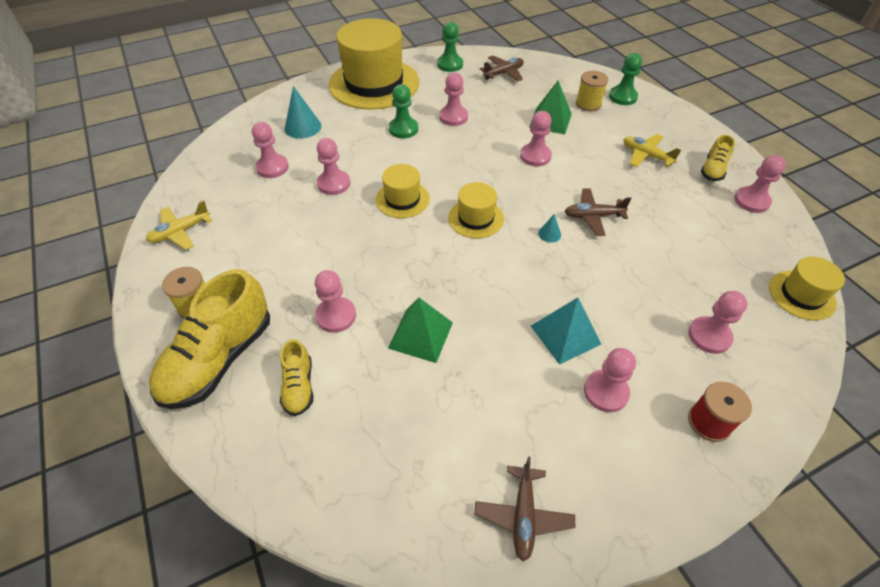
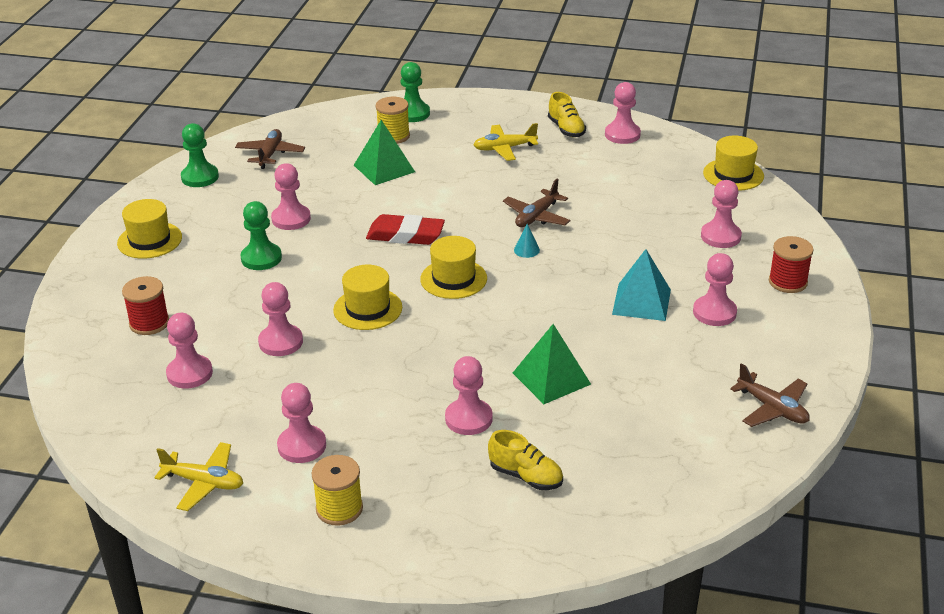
camera: 50 degrees left, 15 degrees down
yellow plane [146,201,212,250] -> yellow plane turned 75 degrees counterclockwise [154,442,243,511]
yellow shoe [149,269,270,409] -> none
turquoise cone [284,86,321,139] -> red spool [122,276,169,335]
yellow hat [329,18,419,110] -> yellow hat [117,199,182,259], size x0.48
pink pawn [520,111,552,166] -> pink pawn moved to [277,383,326,463]
none -> red eraser [366,214,445,245]

